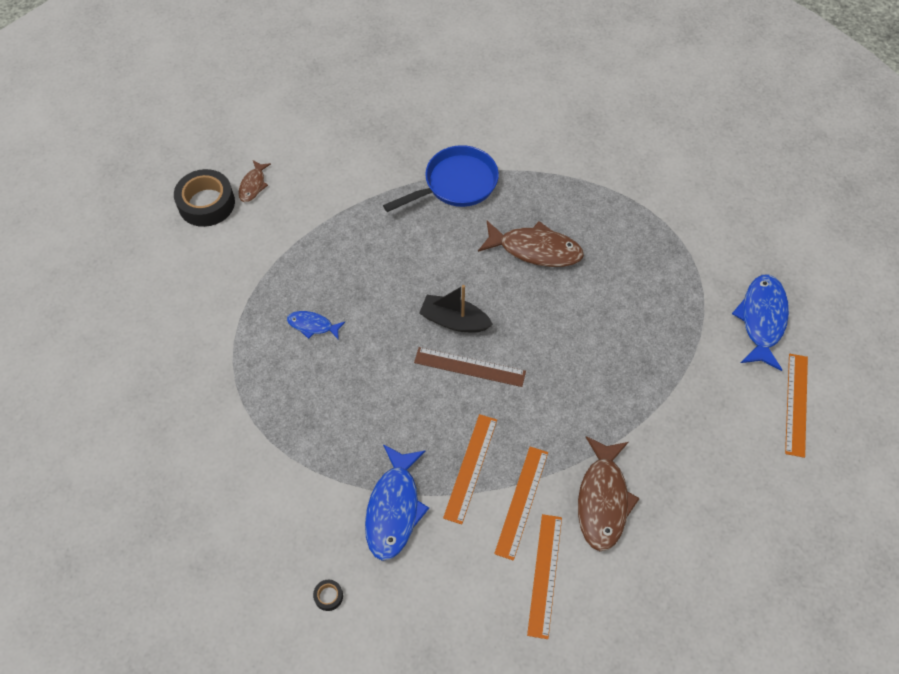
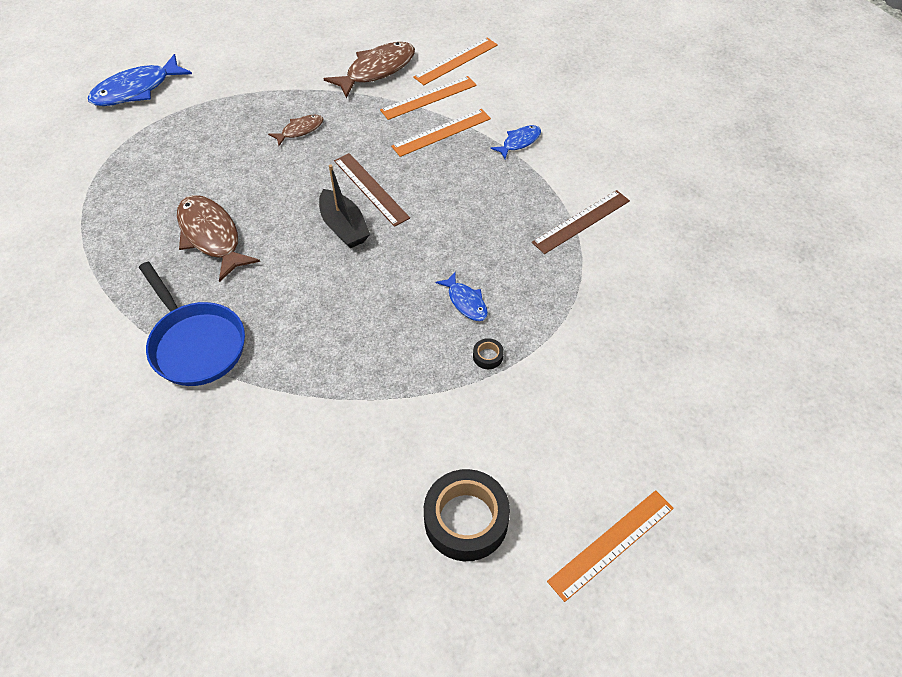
camera: 140 degrees left, 5 degrees down
brown fish [238,160,271,202] -> brown fish moved to [268,114,324,146]
black tape [313,580,343,611] -> black tape moved to [473,338,504,369]
blue fish [365,444,429,561] -> blue fish [491,125,541,159], size x0.53
blue pan [383,145,499,212] -> blue pan turned 135 degrees counterclockwise [139,262,245,386]
orange ruler [785,354,808,458] -> orange ruler moved to [547,490,674,602]
none -> brown ruler [532,190,630,254]

